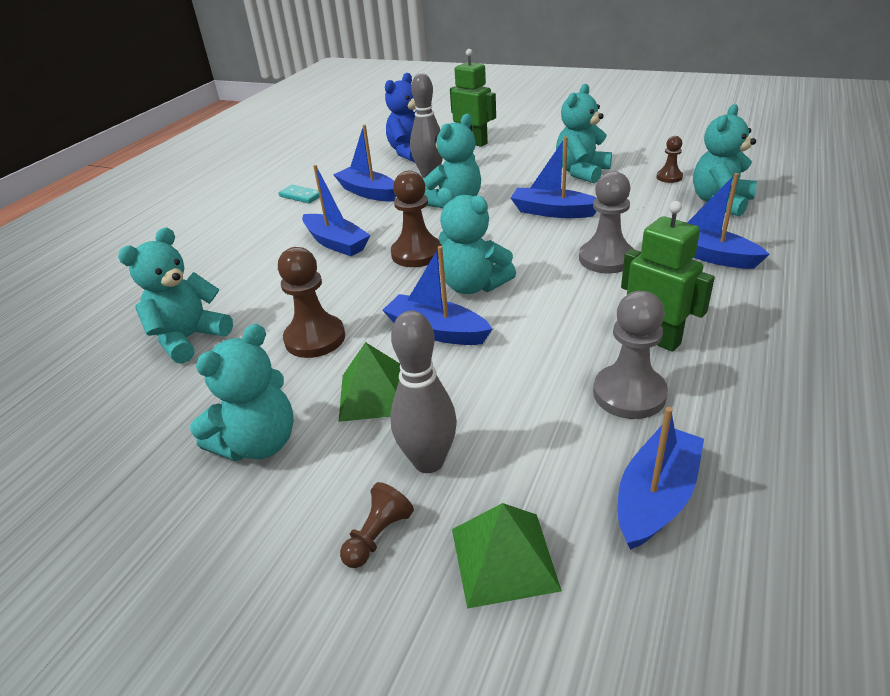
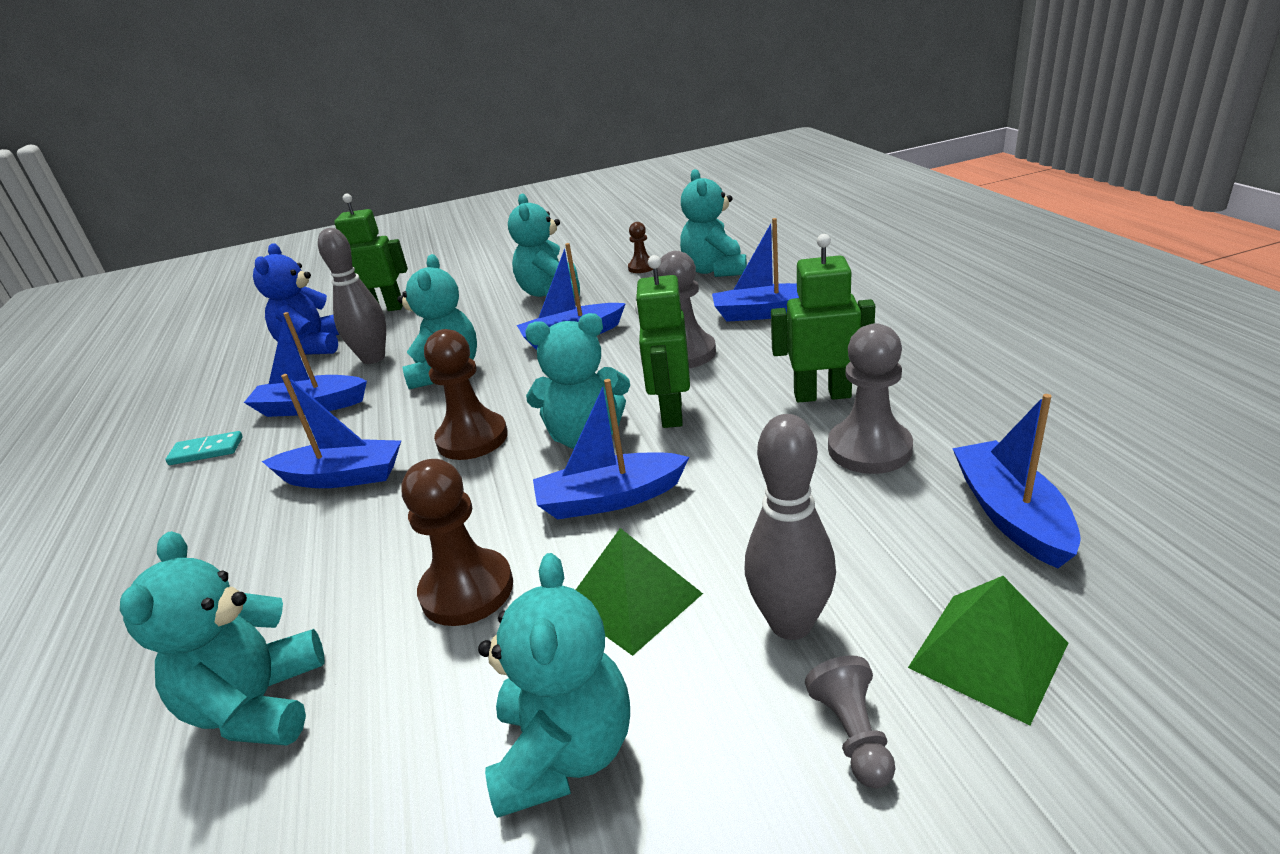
camera: 40 degrees left, 5 degrees down
brown pawn [340,482,414,568] -> grey pawn [805,655,895,788]
none -> green robot [635,255,690,428]

